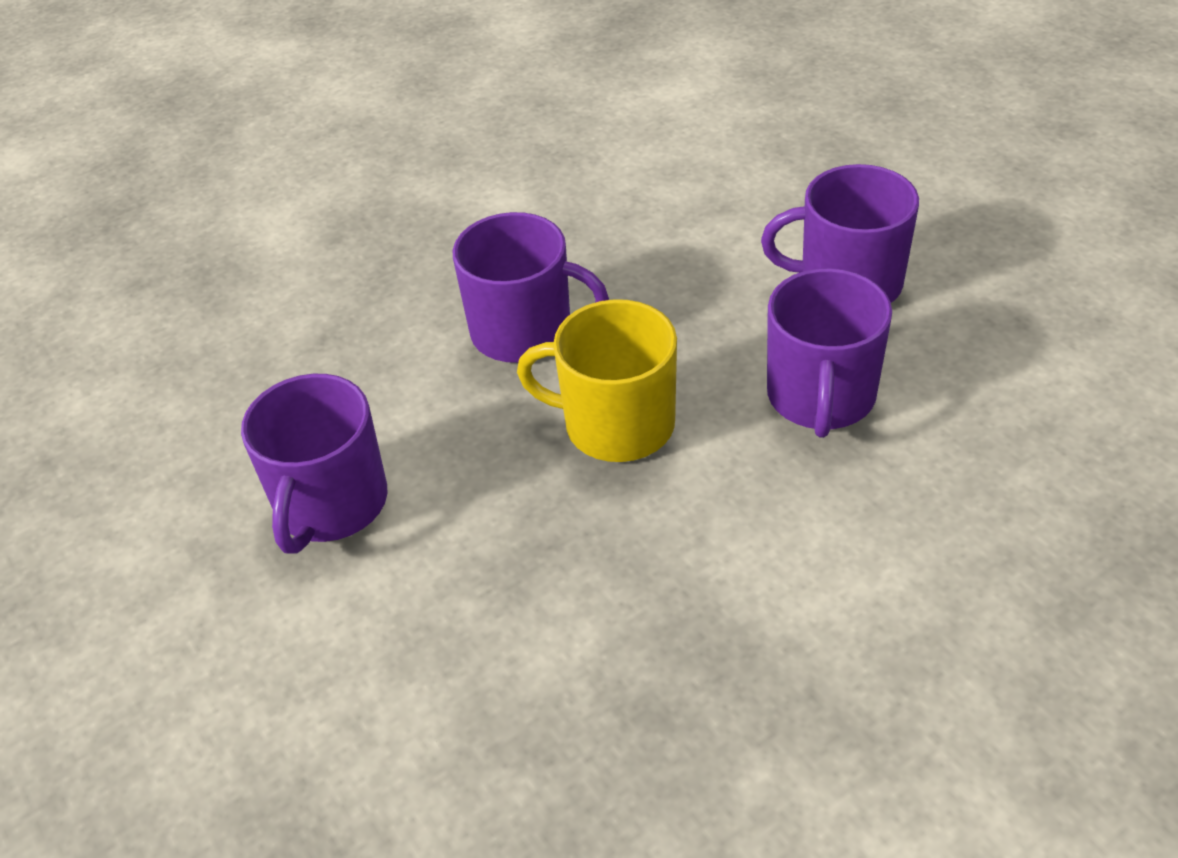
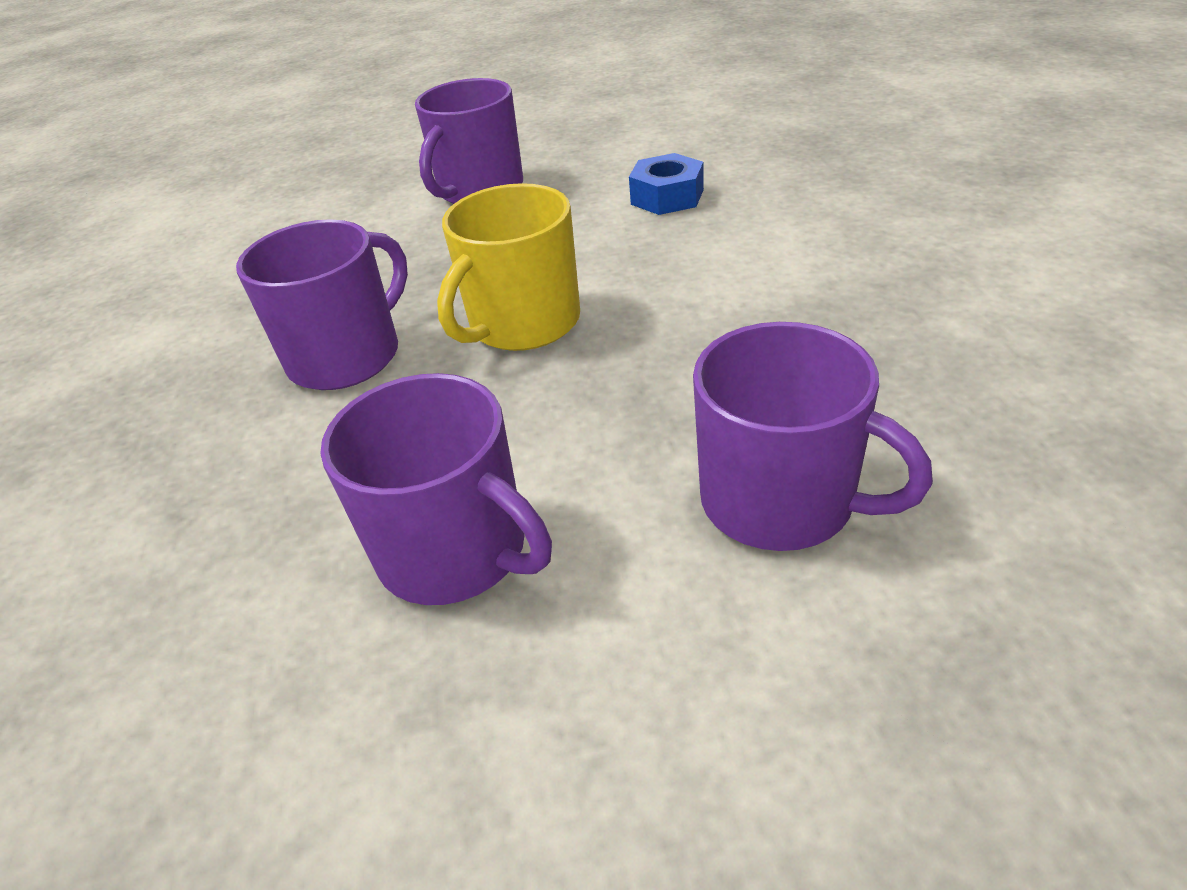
camera: 65 degrees left, 5 degrees down
purple mug [767,268,892,438] -> purple mug moved to [693,322,933,551]
none -> blue nut [629,153,704,215]

